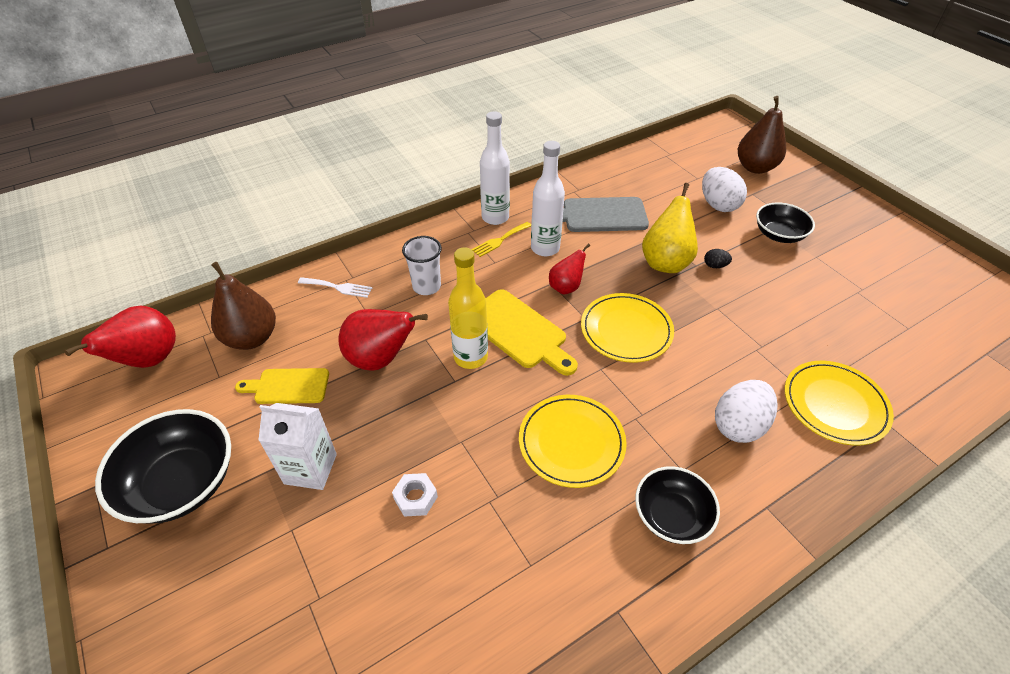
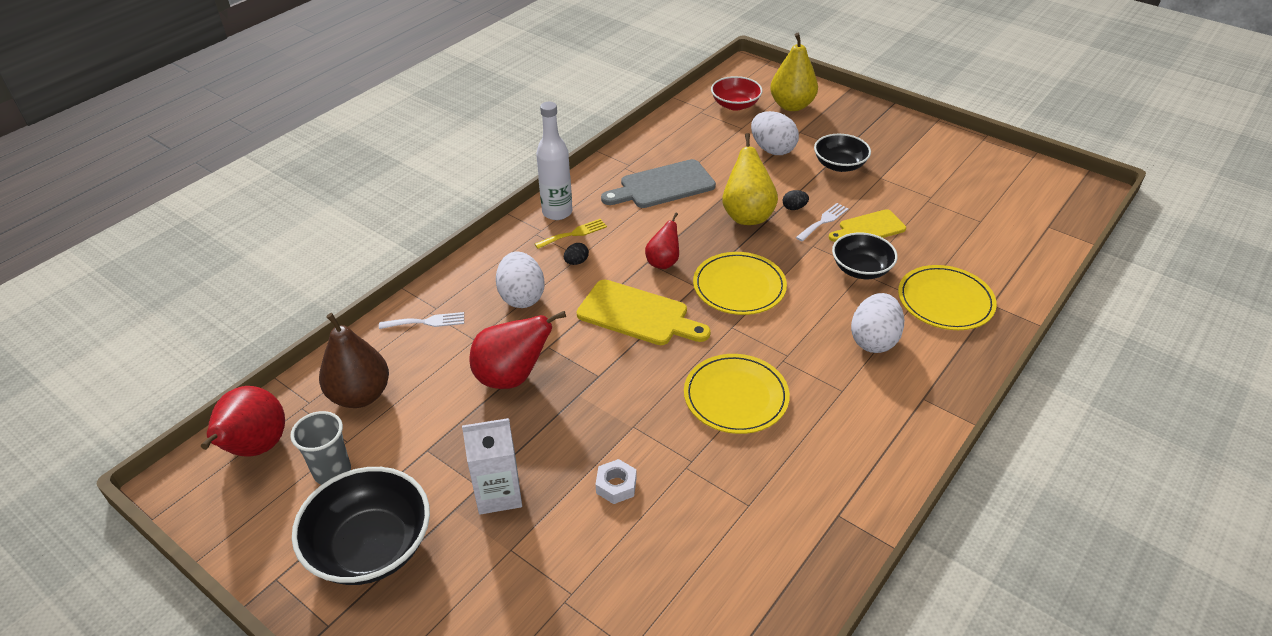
camera: 20 degrees left, 5 degrees down
yellow cutting board [235,368,329,404] -> yellow cutting board moved to [829,209,906,242]
white cup [402,236,442,295] -> white egg [496,252,545,308]
yellow bottle [448,247,488,369] -> none
yellow fork [472,222,531,257] -> yellow fork turned 150 degrees counterclockwise [535,219,607,249]
white bottle [531,141,565,256] -> none
black bowl [635,466,720,544] -> black bowl moved to [832,232,898,279]
brown pear [738,96,786,174] -> yellow pear [770,33,818,111]
none -> grey cup [290,411,351,485]
none -> black egg [564,243,589,265]
none -> red bowl [711,76,763,111]
none -> white fork [796,203,849,241]

